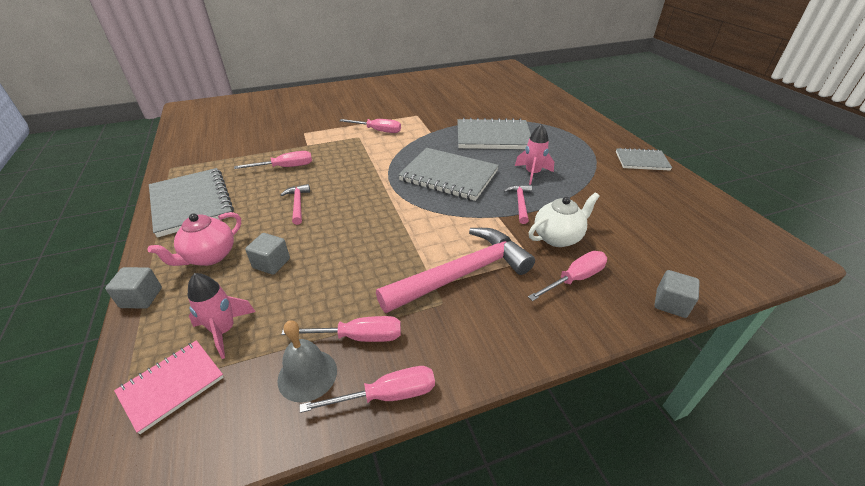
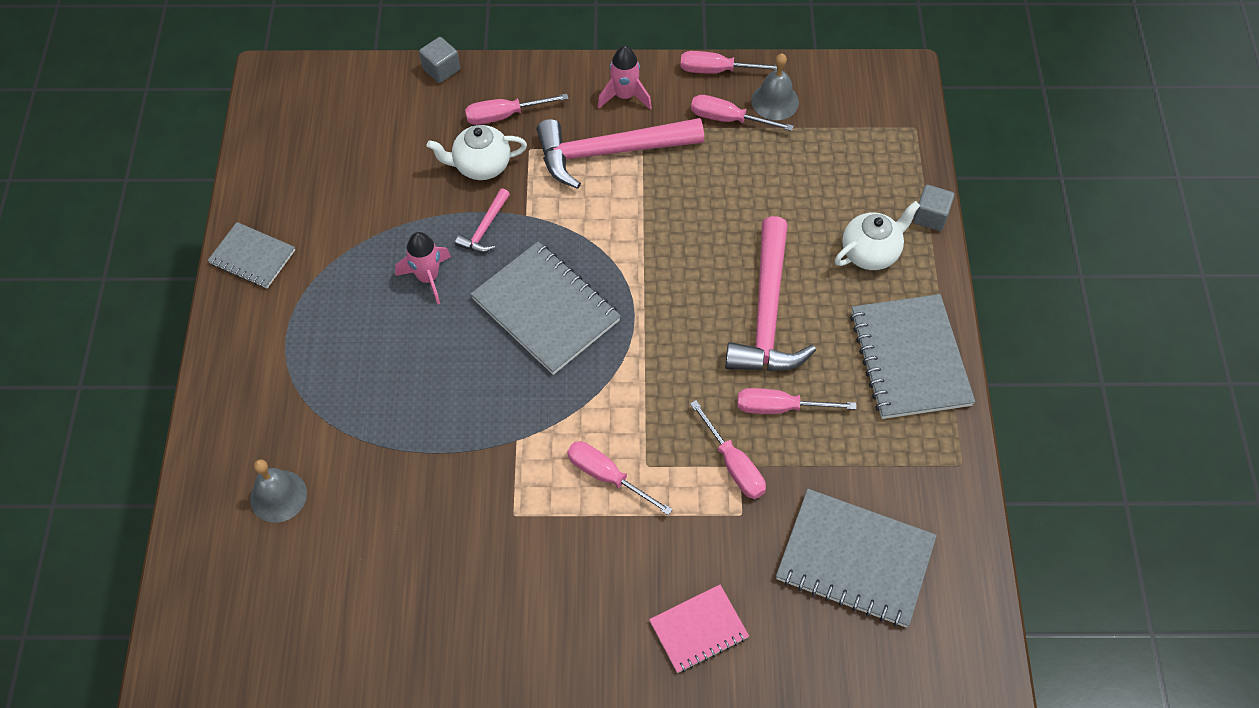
camera: 160 degrees left, 20 degrees up
pink notebook [114,340,224,434] -> pink notebook moved to [649,585,749,673]
pink teapot [148,212,241,266] -> white teapot [835,201,920,270]
pink rocket [188,273,255,359] -> pink rocket moved to [598,46,652,109]
grey cube [245,233,290,275] -> none
pink hammer [281,184,310,225] -> pink hammer [725,216,816,371], size x2.18
grey notebook [457,118,531,149] -> grey notebook moved to [776,489,937,628]
none -> grey bell [250,459,307,523]
none -> pink screwdriver [690,400,766,499]

